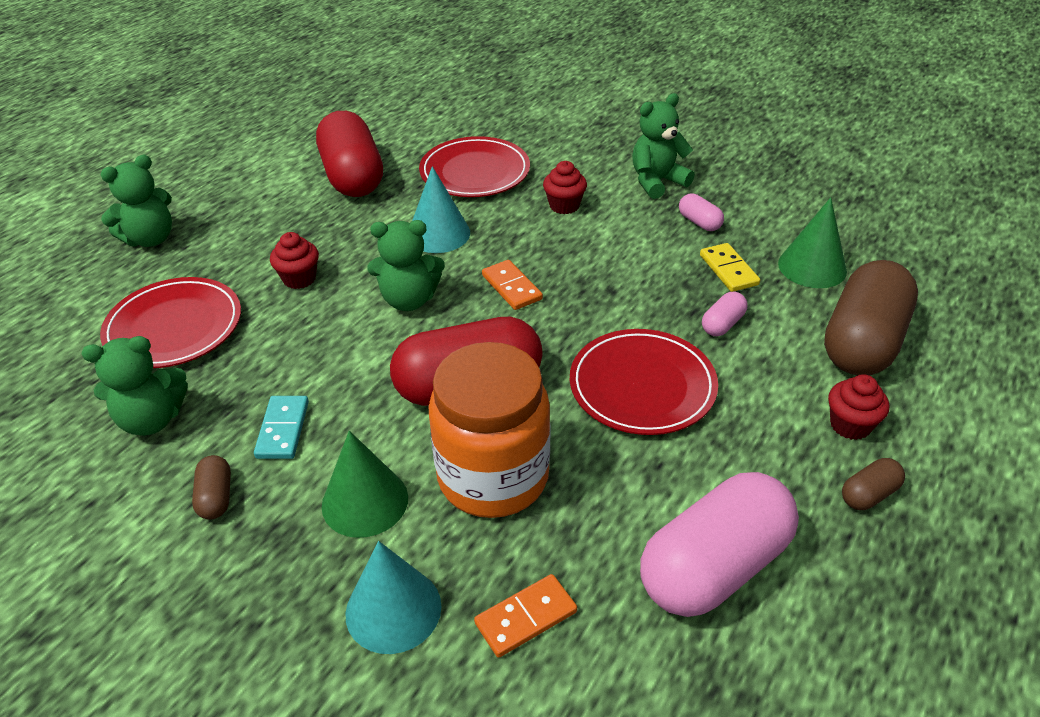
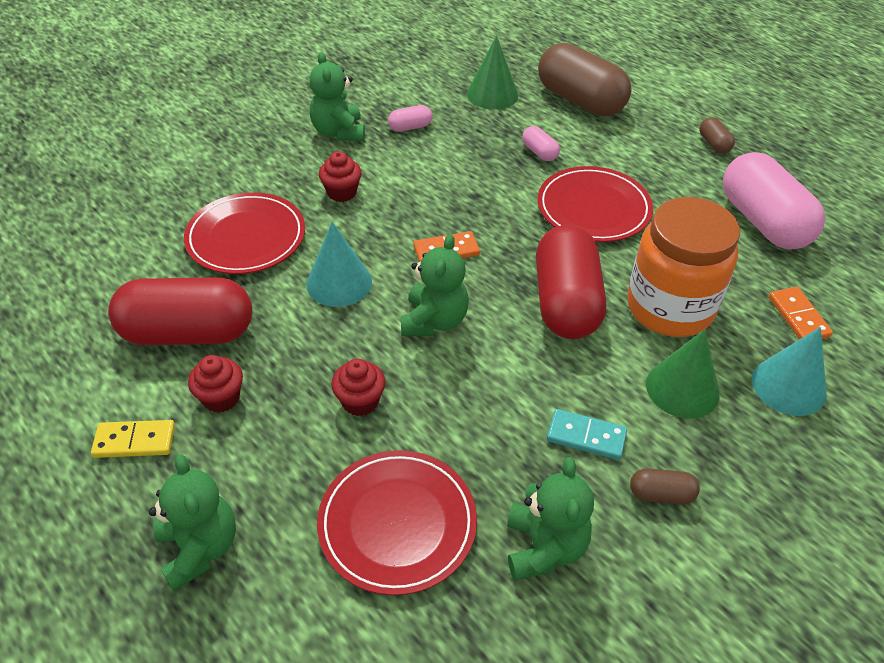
camera: 75 degrees left, 5 degrees up
yellow domino [700,243,760,292] -> yellow domino moved to [91,420,175,458]
red cupcake [828,374,889,440] -> red cupcake moved to [188,355,243,413]

